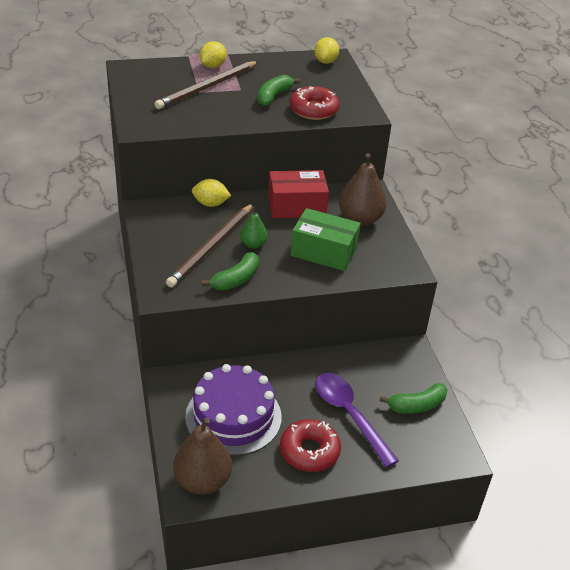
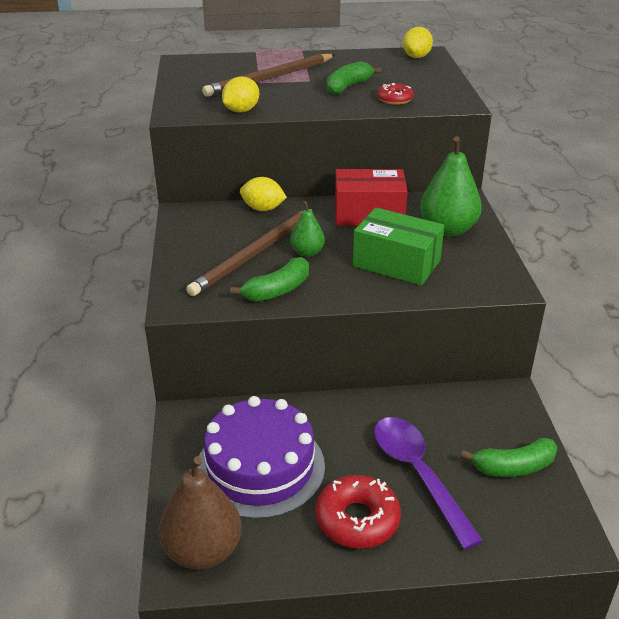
camera: 10 degrees right, 5 degrees down
yellow lemon [200,41,227,68] -> yellow lemon moved to [222,76,259,113]
red donut [289,86,340,120] -> red donut [377,83,414,105], size x0.60
brown pear [339,153,387,226] -> green pear [420,136,482,237]

